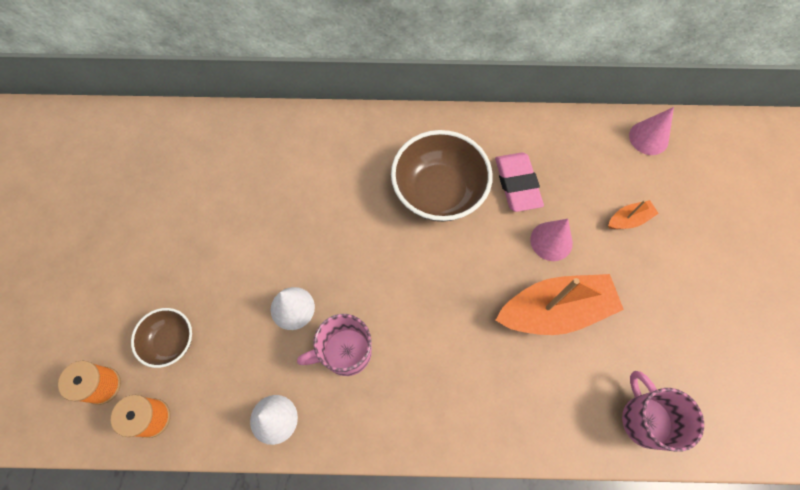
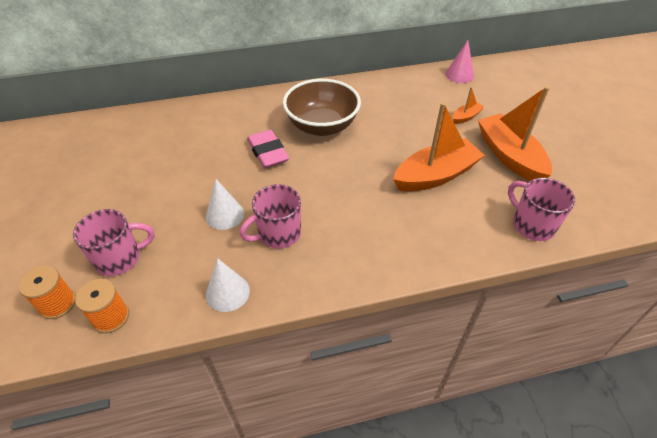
camera: 15 degrees left, 20 degrees down
brown bowl [131,308,192,368] -> pink mug [73,209,155,276]
pink eraser [495,152,544,212] -> pink eraser moved to [247,130,289,168]
pink cone [530,219,573,261] -> none
none -> orange boat [478,86,552,181]

